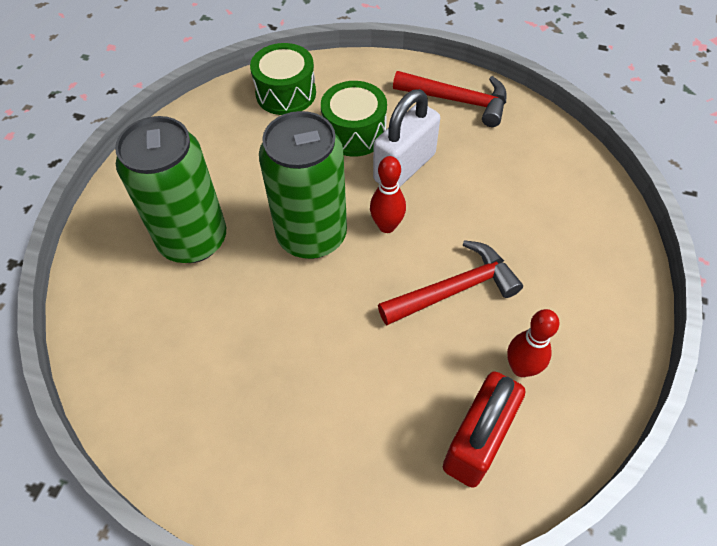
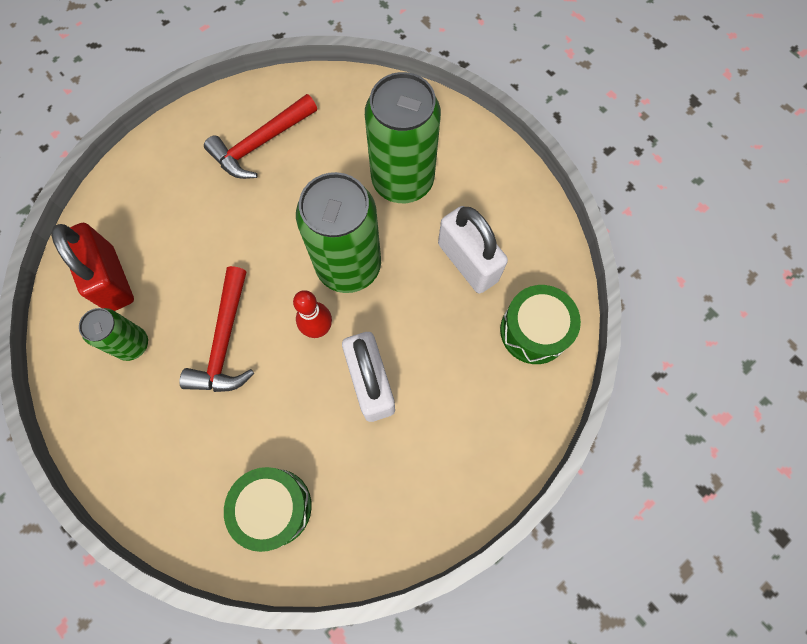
camera: 120 degrees right, 15 degrees up
green drum [321,81,387,157] -> green drum moved to [224,467,312,552]
red hammer [393,71,507,127] -> red hammer moved to [204,94,317,179]
red bowling pin [507,309,559,377] -> green can [79,308,148,361]
none -> white padlock [438,206,508,293]

